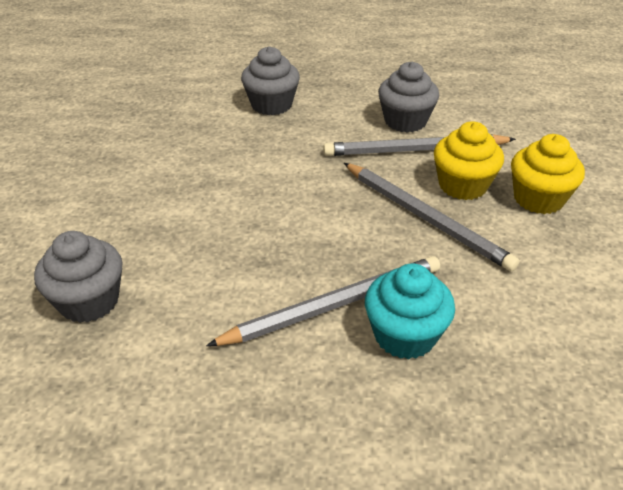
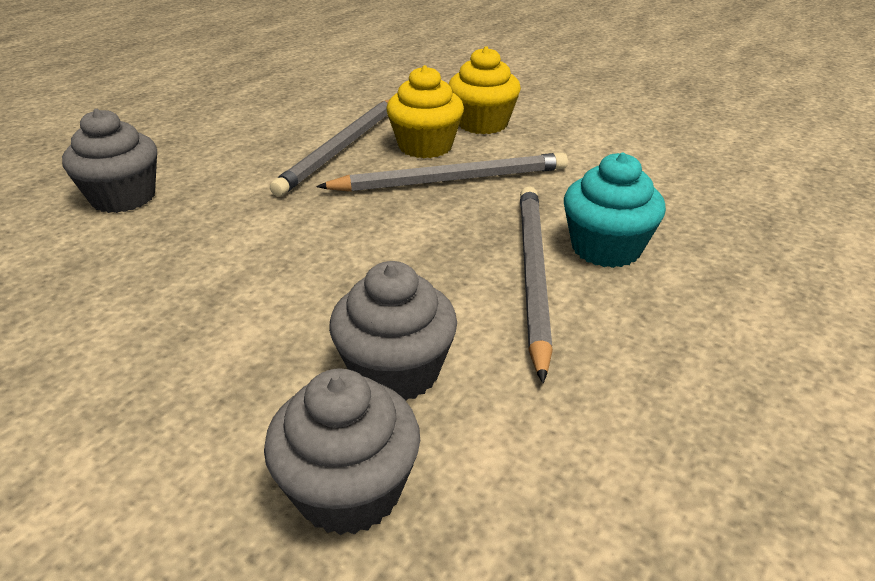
camera: 60 degrees left, 5 degrees down
grey cupcake [378,62,439,133] -> grey cupcake moved to [329,261,457,401]

